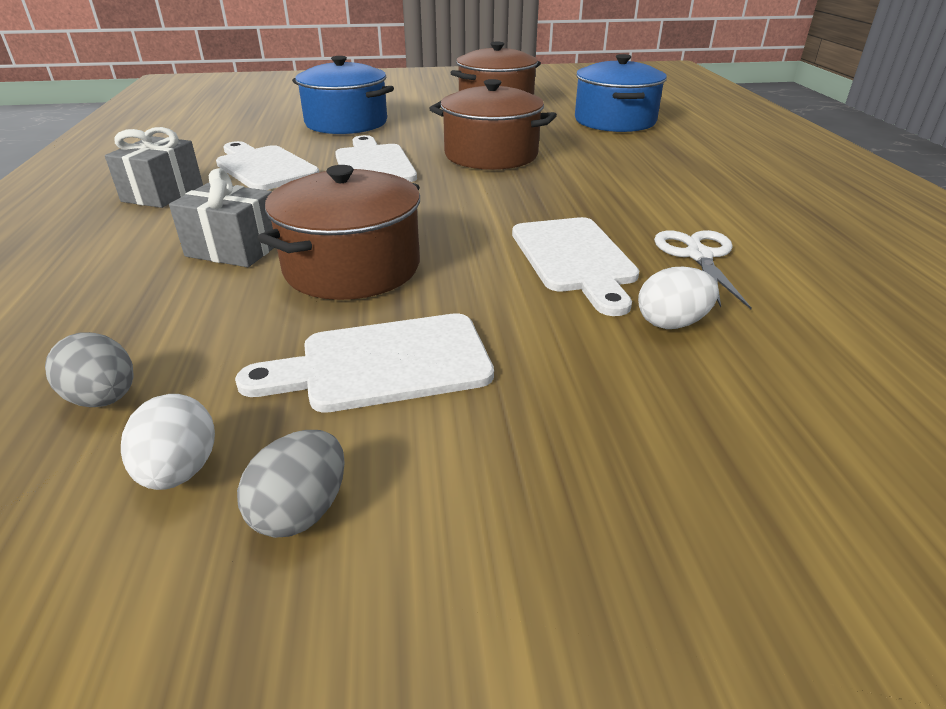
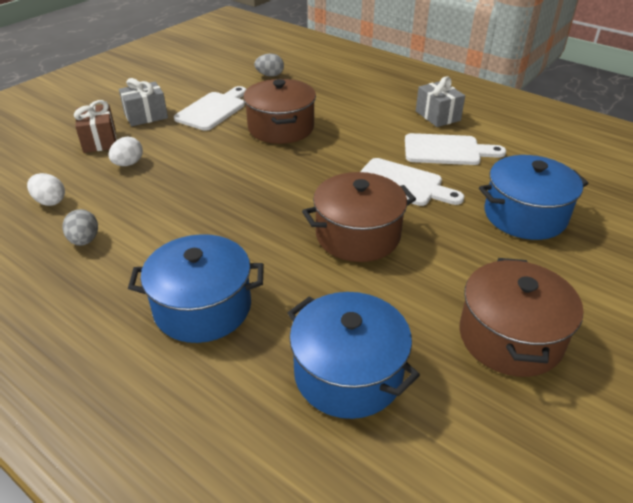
camera: 135 degrees right, 5 degrees up
white egg [121,394,215,490] -> white egg moved to [27,173,65,206]
grey gift [169,168,274,267] -> grey gift moved to [119,78,168,126]
grey egg [237,430,345,538] -> grey egg moved to [63,209,98,246]
white cutting board [512,217,639,316] -> none
white scissors [654,230,751,309] -> none
none -> brown gift [74,100,116,153]
none -> blue pot [128,234,264,343]

